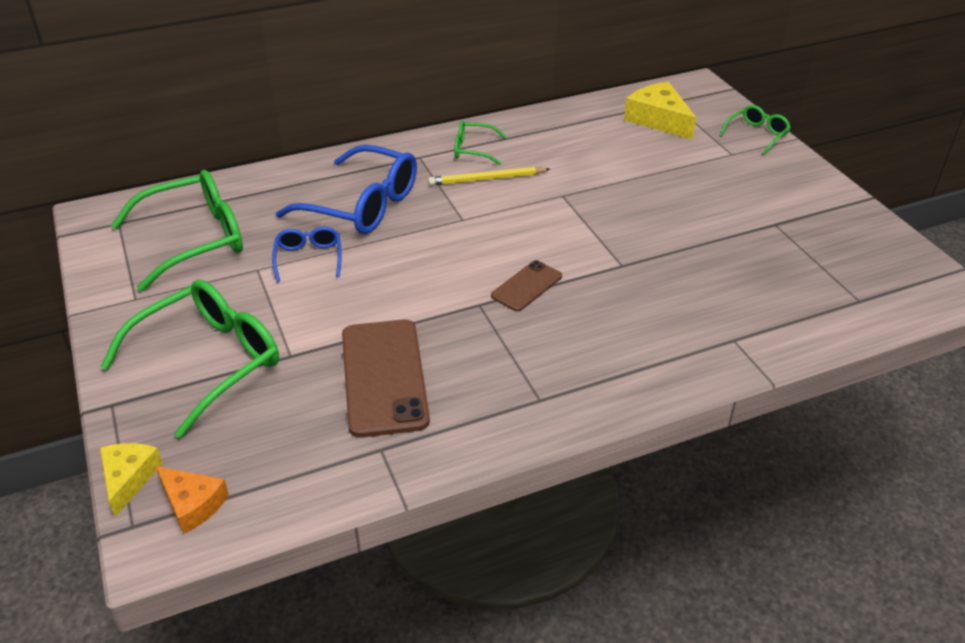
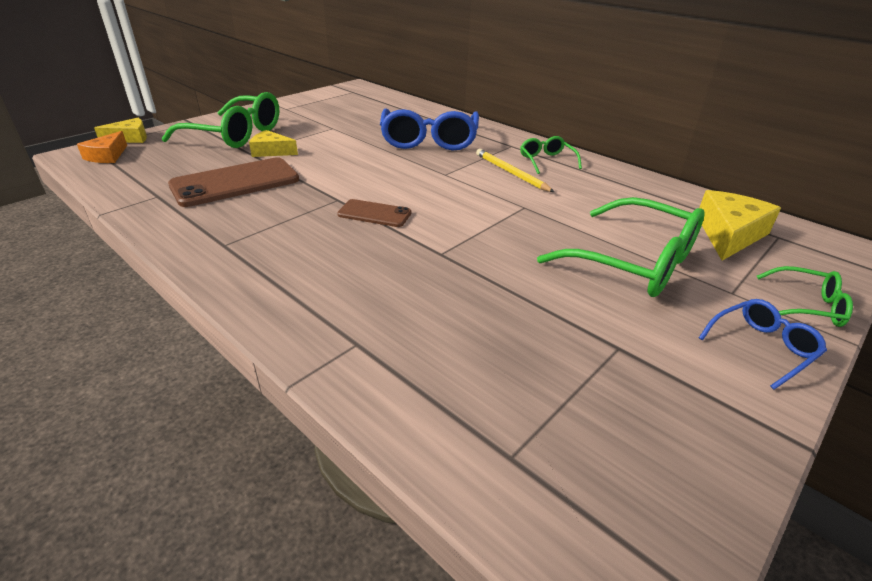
camera: 65 degrees right, 5 degrees down
green glasses [111,170,243,292] -> green glasses moved to [537,197,705,297]
blue glasses [272,227,342,282] -> blue glasses moved to [699,299,827,390]
none -> yellow cheese [249,130,298,157]

